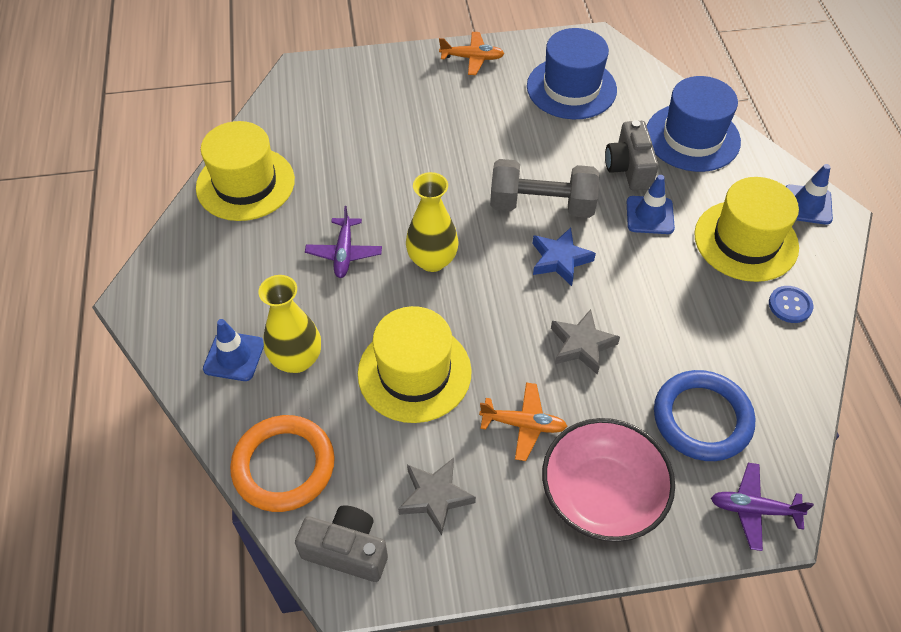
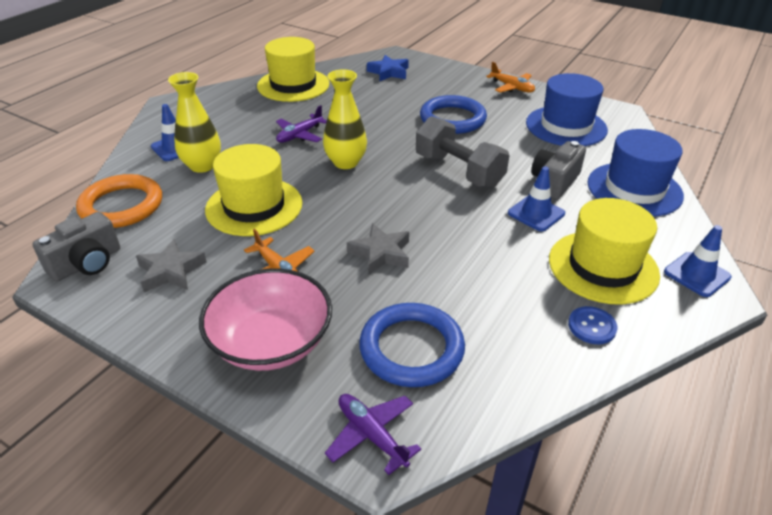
camera: 40 degrees right, 15 degrees down
grey camera [295,505,388,582] -> grey camera turned 75 degrees clockwise [32,212,120,282]
blue star [532,227,596,286] -> blue star moved to [367,55,409,81]
none -> blue ring [420,95,487,134]

